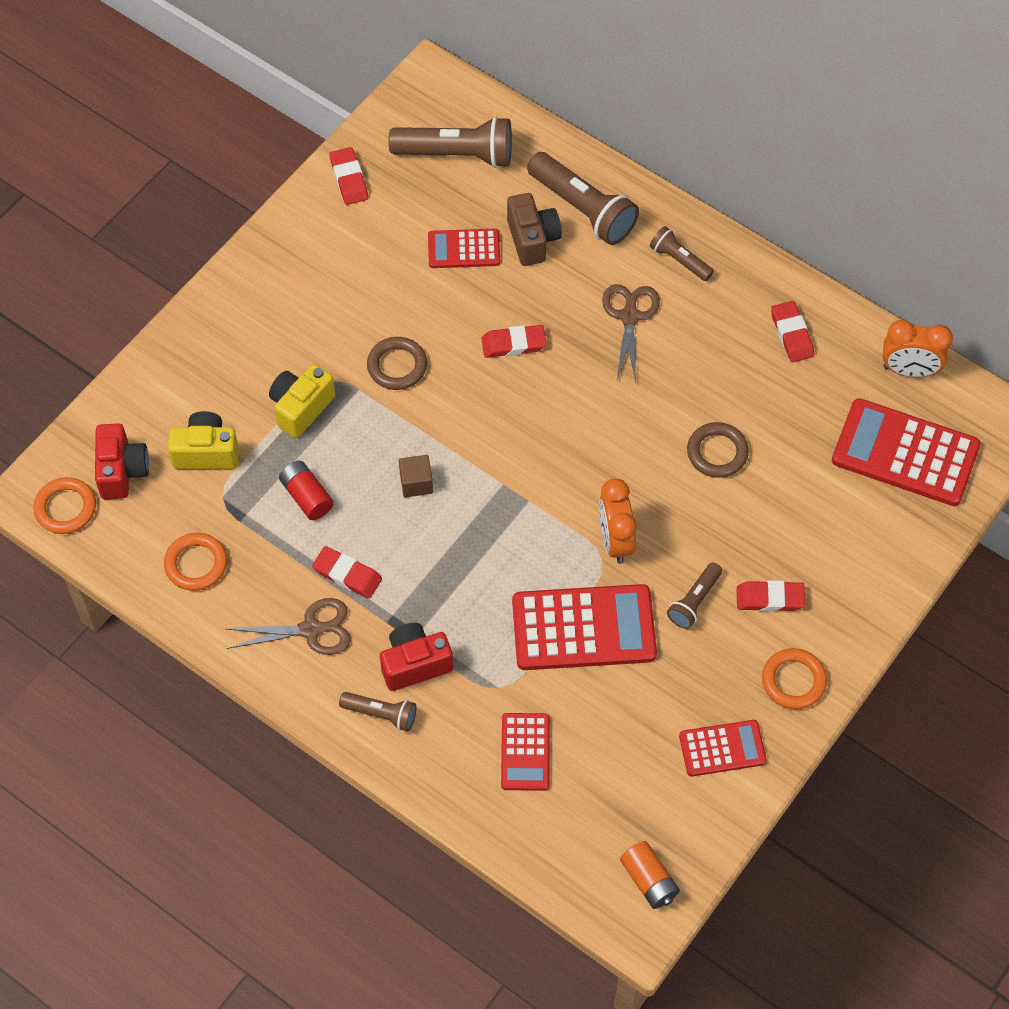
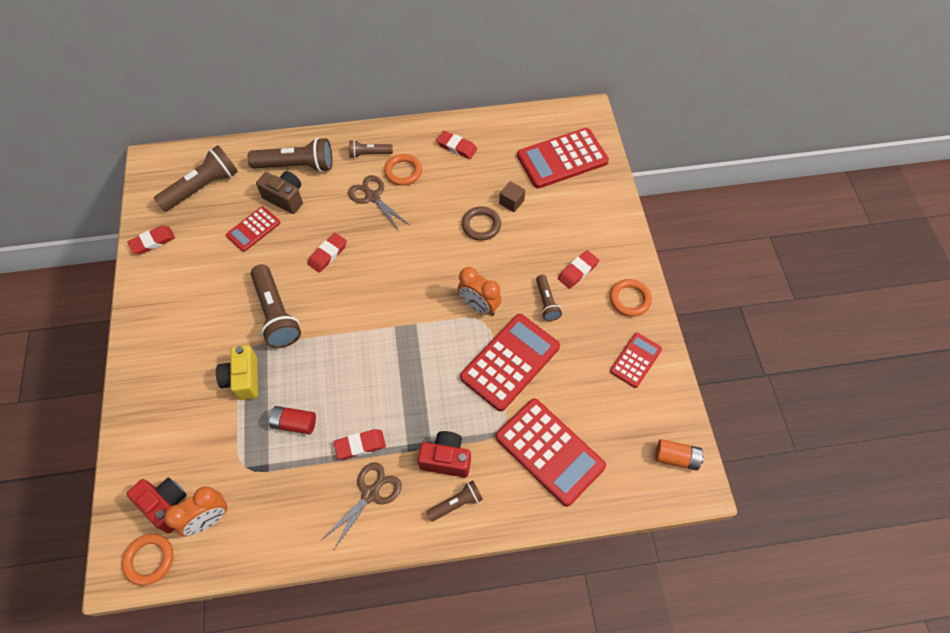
camera: 45 degrees left, 0 degrees up
orange ring [164,533,227,591] -> orange ring moved to [384,154,422,186]
yellow camera [168,411,239,469] -> none
red eraser [330,147,368,205] -> red eraser turned 60 degrees counterclockwise [127,226,175,254]
brown ring [367,337,427,390] -> brown flashlight [251,264,301,348]
red camera [380,623,453,691] -> red camera turned 75 degrees clockwise [418,431,471,478]
brown cube [399,455,433,497] -> brown cube moved to [499,181,525,212]
red calculator [501,713,549,791] -> red calculator [496,398,606,507], size x1.78
orange clock [883,320,953,377] -> orange clock moved to [164,486,228,536]

